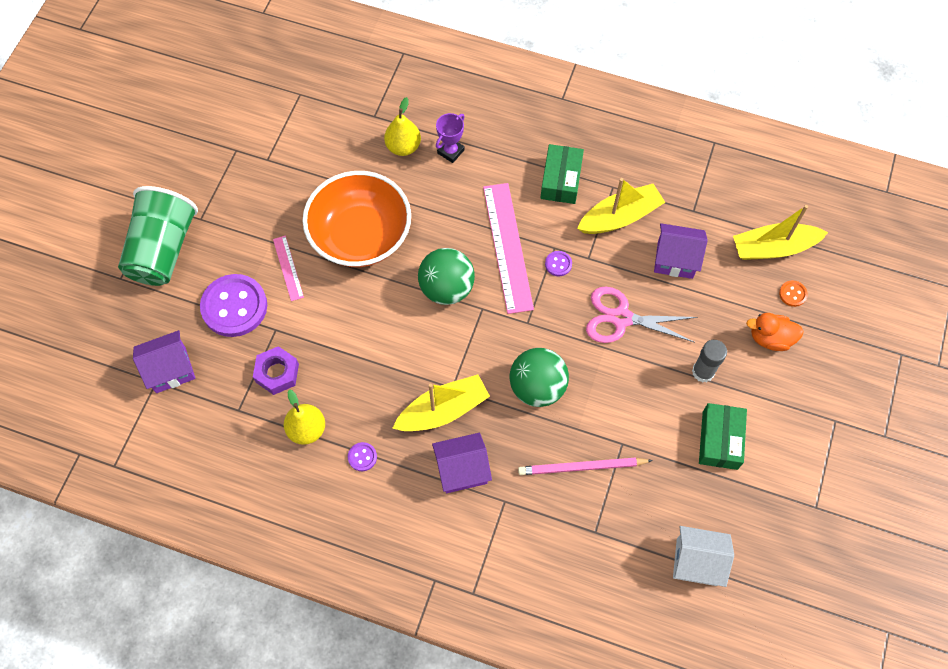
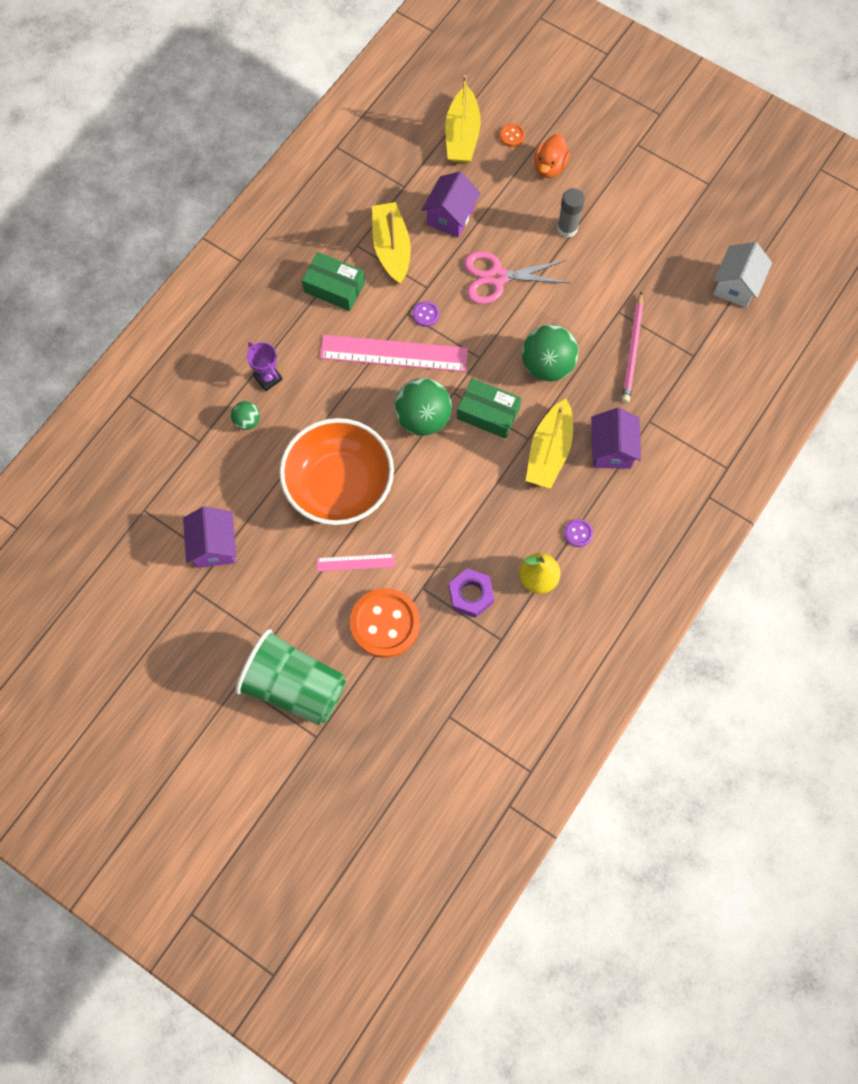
camera: 75 degrees left, 5 degrees up
purple house [133,330,196,393] -> purple house moved to [183,507,236,568]
purple button [200,274,267,337] -> orange button [350,588,420,658]
yellow pear [384,97,421,156] -> green ball [231,401,260,430]
yellow boat [392,375,490,431] -> yellow boat turned 150 degrees counterclockwise [526,399,573,489]
pink scissors [586,287,697,343] -> pink scissors turned 60 degrees clockwise [464,251,569,304]
green box [699,403,747,470] -> green box moved to [457,378,522,439]

